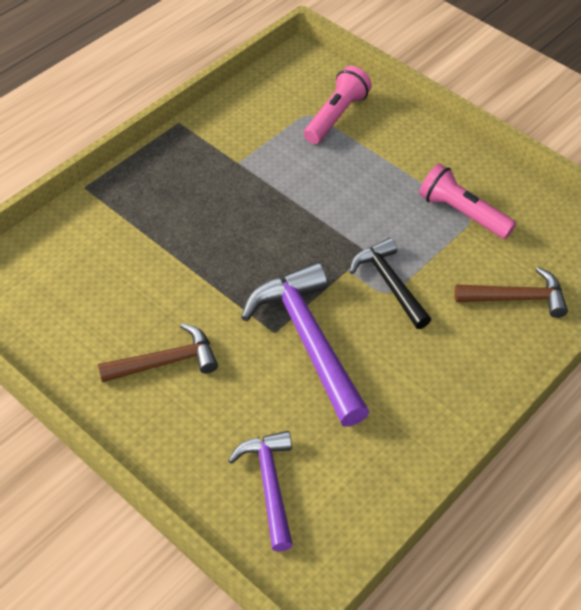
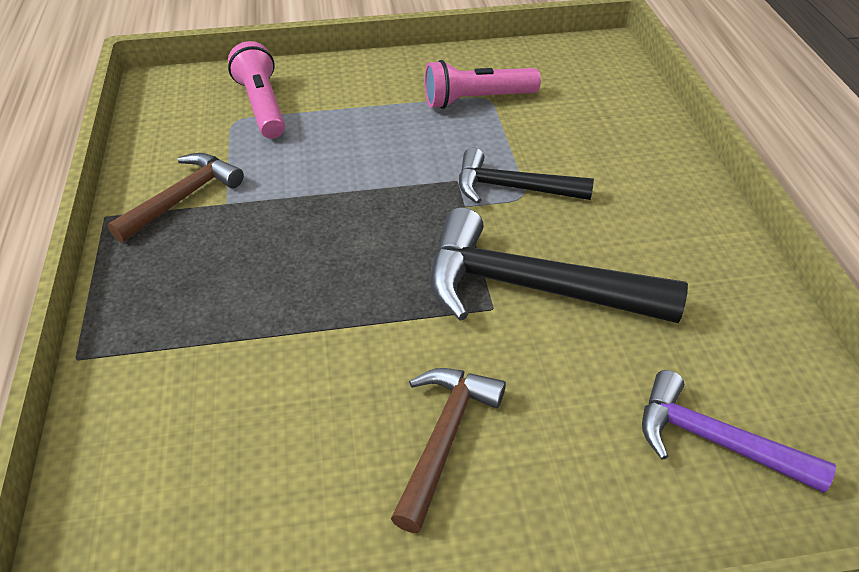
camera: 50 degrees left, 5 degrees down
purple hammer [241,262,369,427] -> black hammer [430,207,688,323]
brown hammer [455,267,568,318] -> brown hammer moved to [107,153,244,243]

